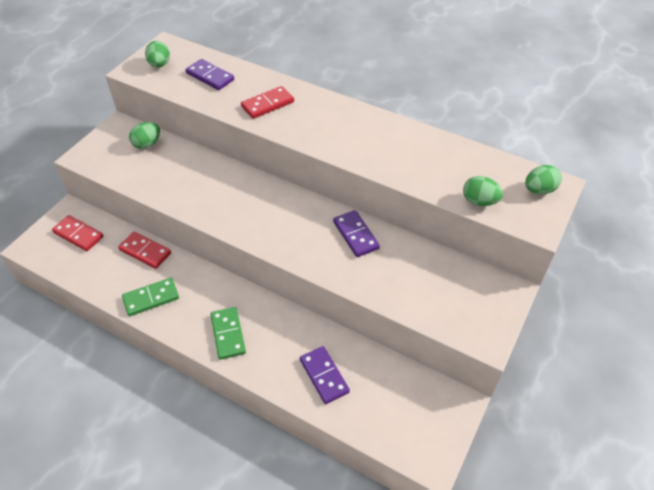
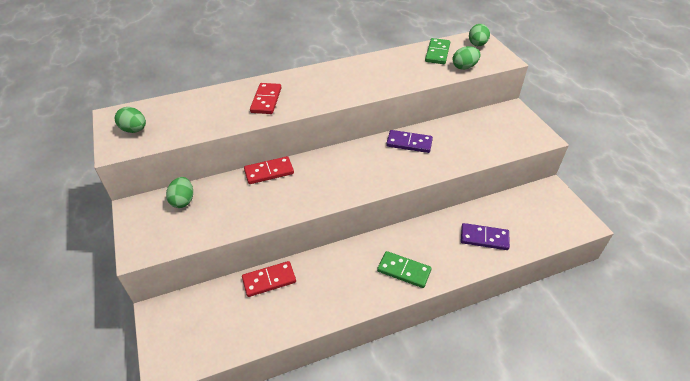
camera: 50 degrees left, 5 degrees down
red domino [52,215,103,251] -> red domino moved to [244,156,294,184]
green domino [122,278,179,316] -> green domino moved to [425,38,450,64]
purple domino [186,59,234,90] -> none

